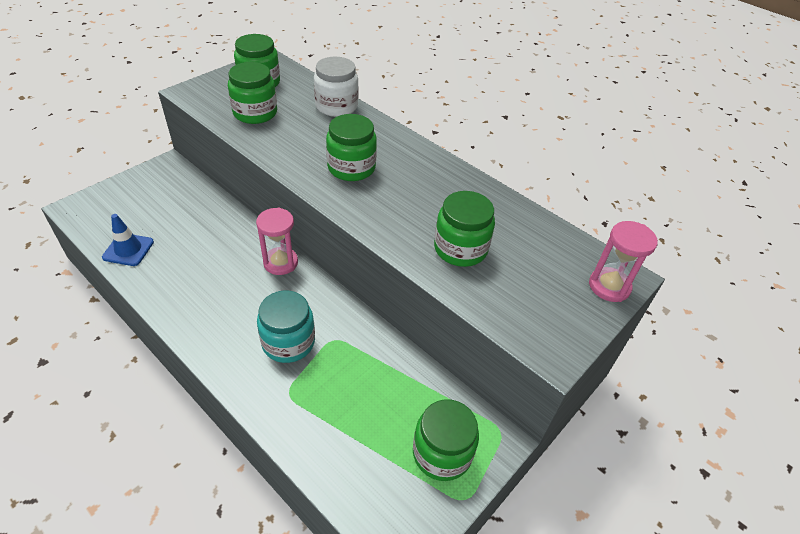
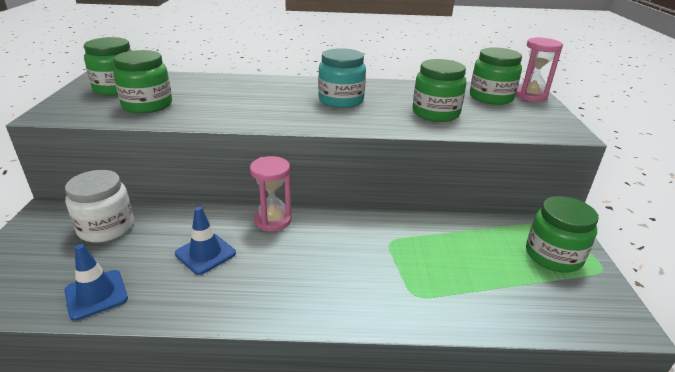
camera: 40 degrees left, 15 degrees down
turquoise jar [257,290,315,363] -> turquoise jar moved to [318,48,366,108]
white jar [314,57,358,117] -> white jar moved to [65,170,134,243]
green jar [326,114,377,181] -> green jar moved to [470,47,522,105]
none -> blue traffic cone [175,206,236,275]

